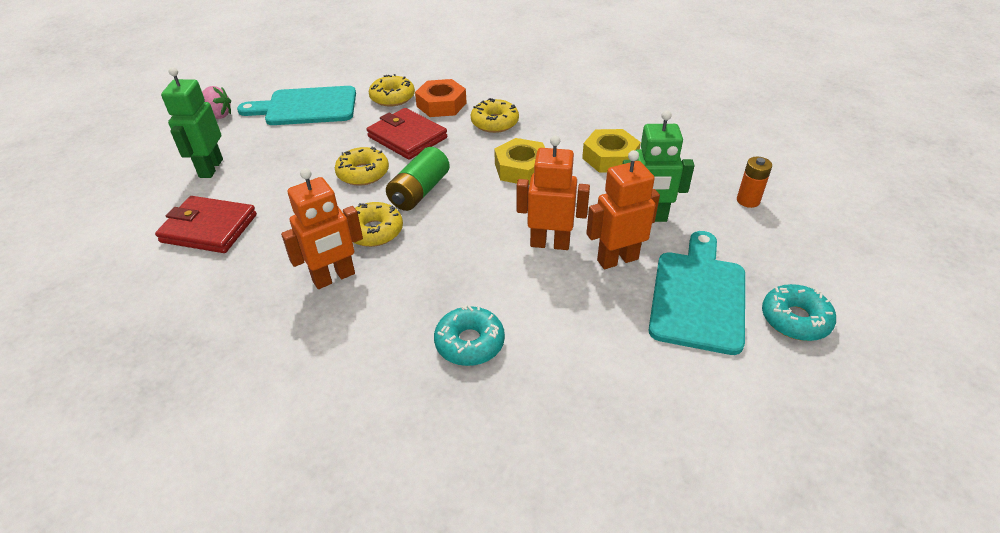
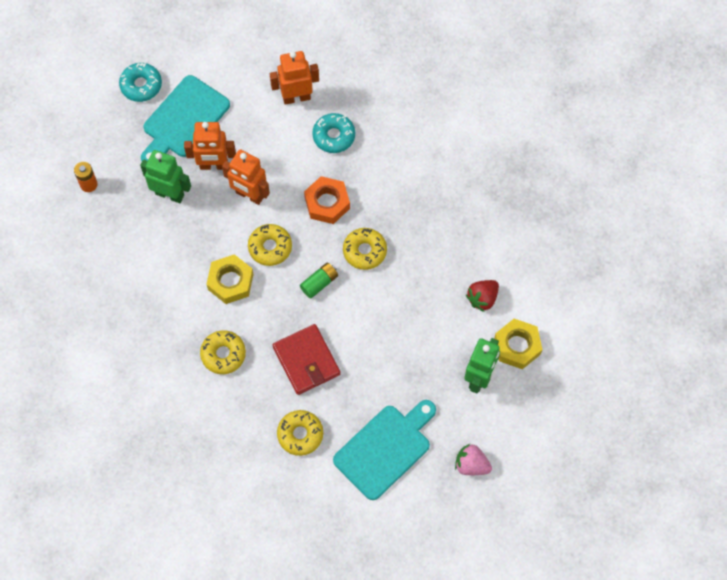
camera: 160 degrees left, 25 degrees up
red wallet [155,196,257,253] -> red strawberry [466,280,499,312]
turquoise cutting board [237,86,356,125] -> turquoise cutting board turned 60 degrees counterclockwise [333,400,436,500]
orange robot [281,168,363,289] -> orange robot moved to [270,51,319,105]
yellow donut [335,146,389,186] -> yellow donut moved to [248,224,292,266]
green battery [386,147,450,211] -> green battery [300,263,338,299], size x0.67
orange nut [415,79,467,117] -> orange nut moved to [304,176,350,224]
yellow nut [582,129,641,173] -> yellow nut moved to [494,319,543,369]

